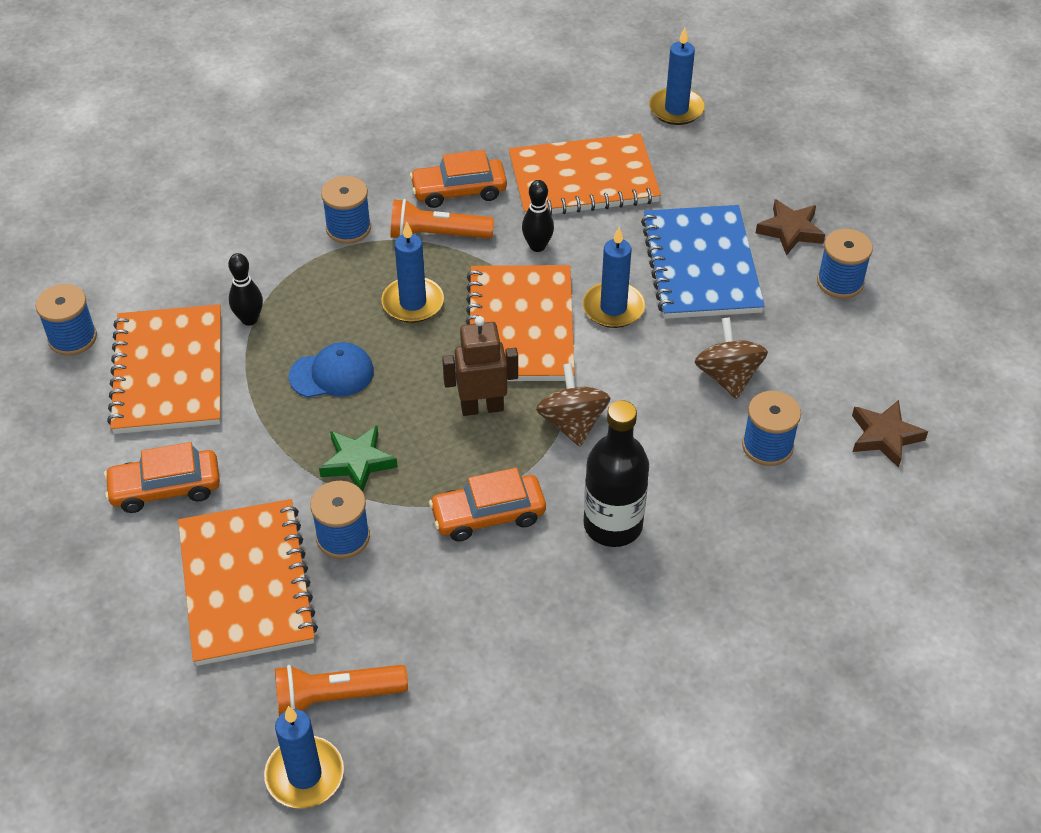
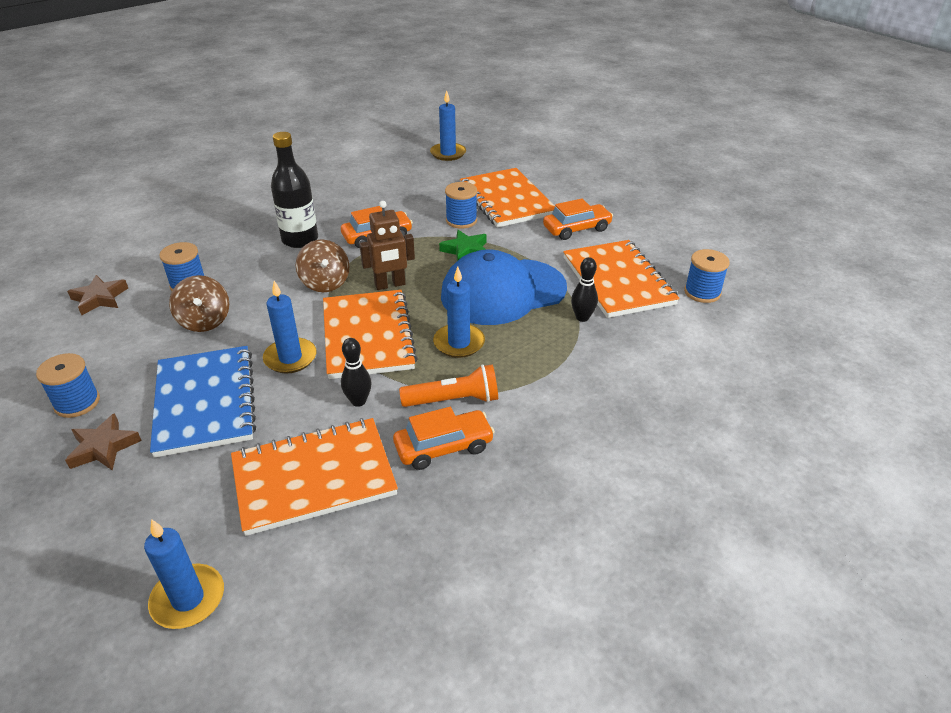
camera: 170 degrees right, 10 degrees down
orange flashlight [275,665,408,716] -> none
blue cap [289,342,374,398] -> blue cap [441,249,567,325], size x2.07
blue spool [321,176,371,244] -> none

